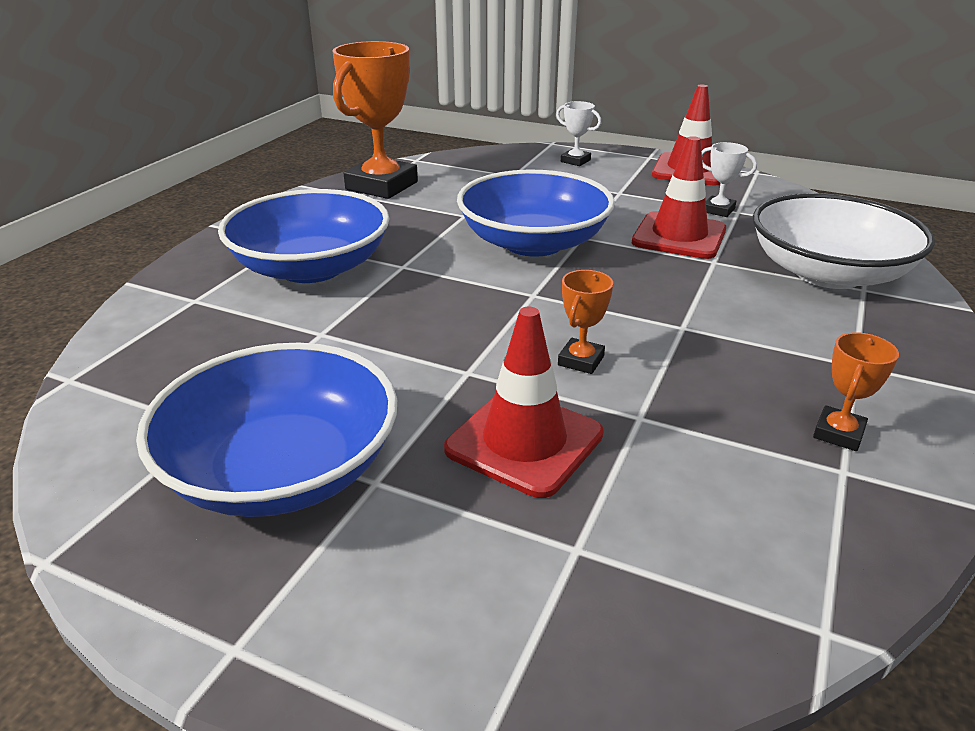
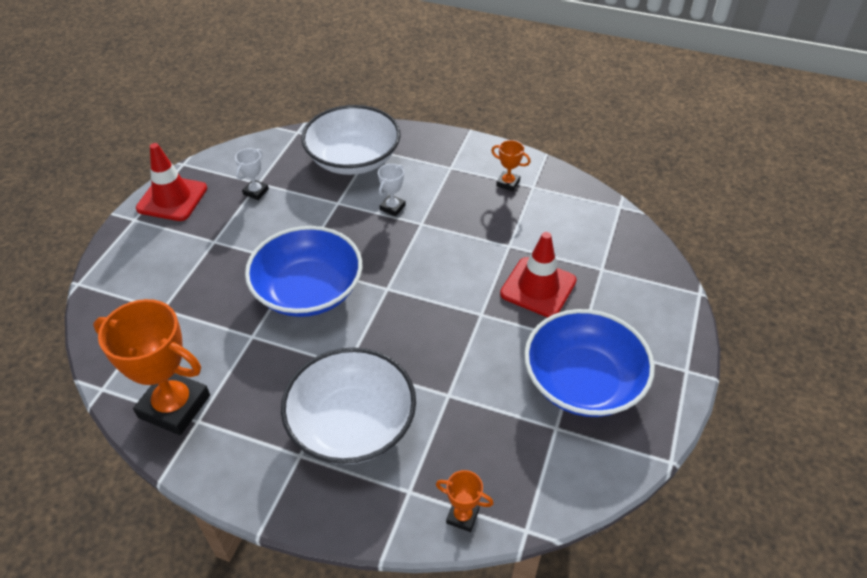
camera: 95 degrees left, 15 degrees up
blue bowl [218,189,390,283] -> white bowl [281,348,416,464]
white trophy [556,101,601,166] -> white trophy moved to [378,164,406,216]
orange trophy [558,270,613,374] -> orange trophy moved to [436,470,494,532]
red traffic cone [632,136,726,259] -> none

